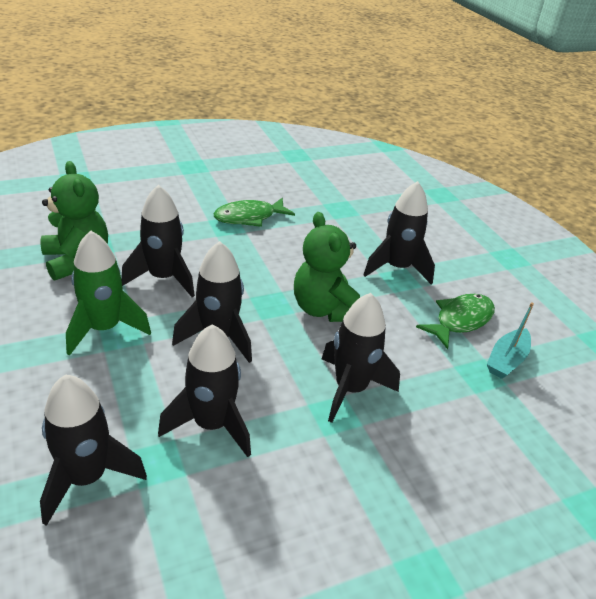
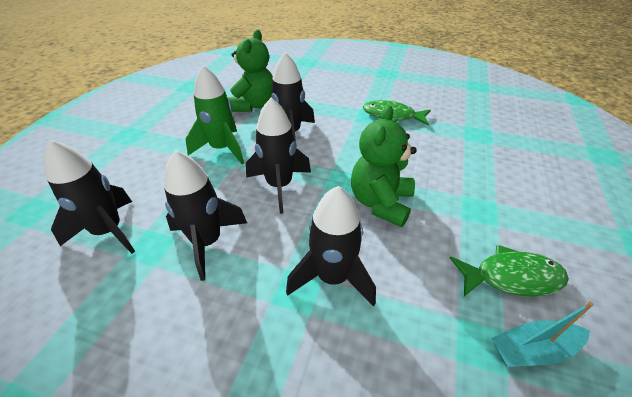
camera: 45 degrees right, 5 degrees up
black rocket [363,181,435,285] -> none

